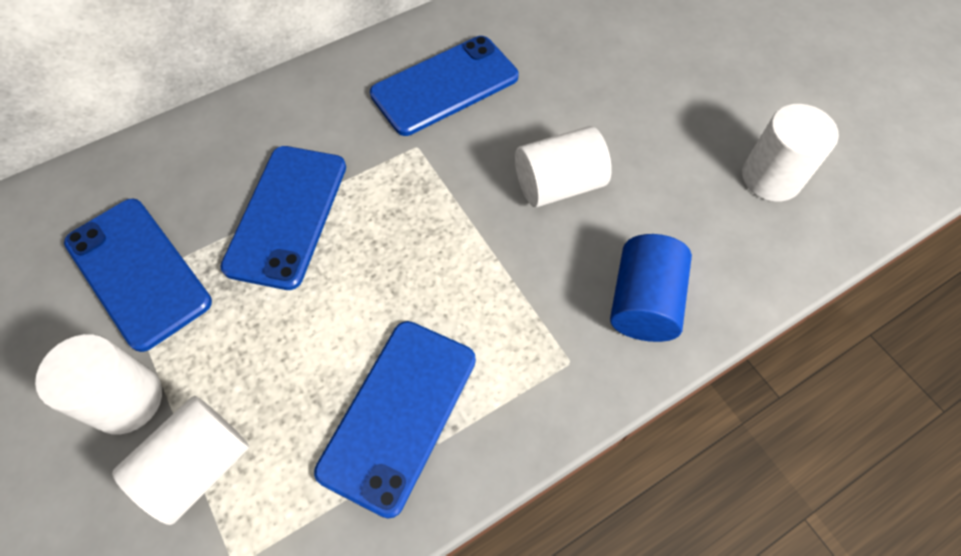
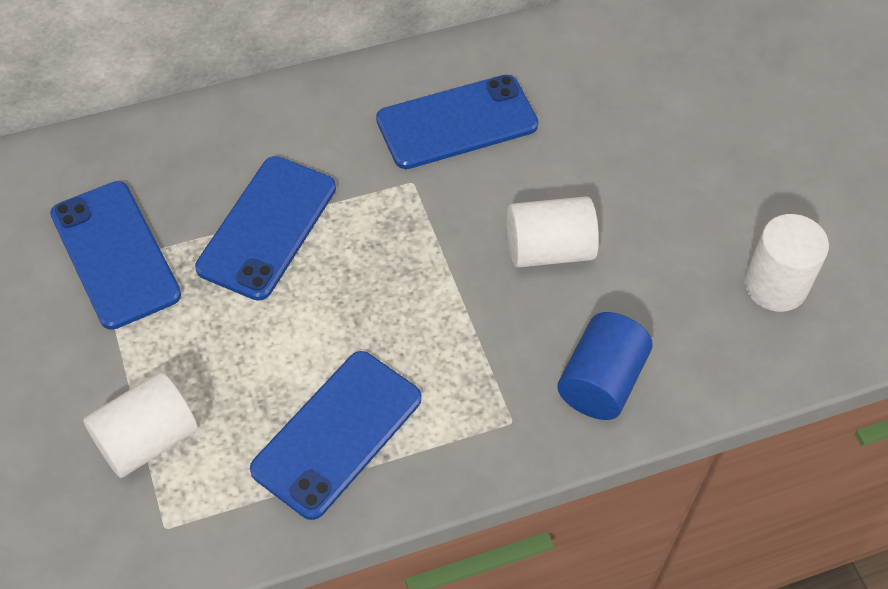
camera: 10 degrees right, 5 degrees down
white cylinder [35,334,162,435] -> none

